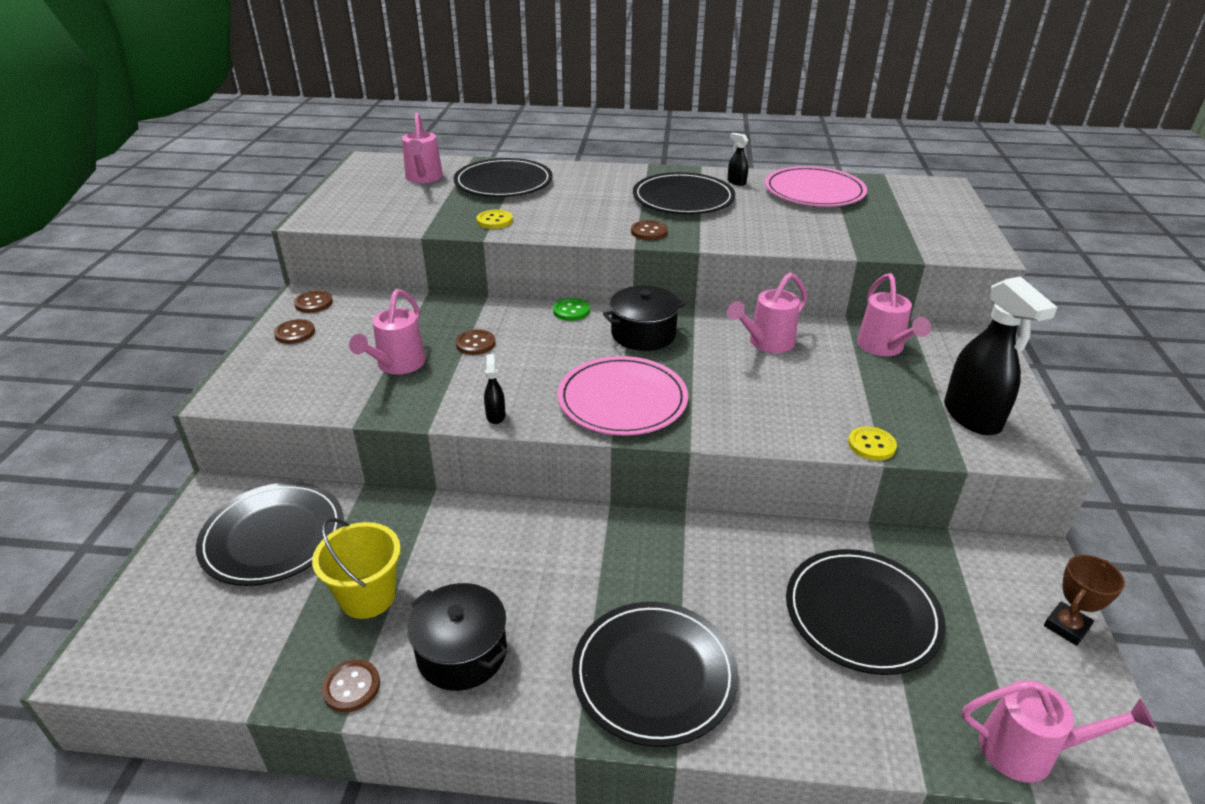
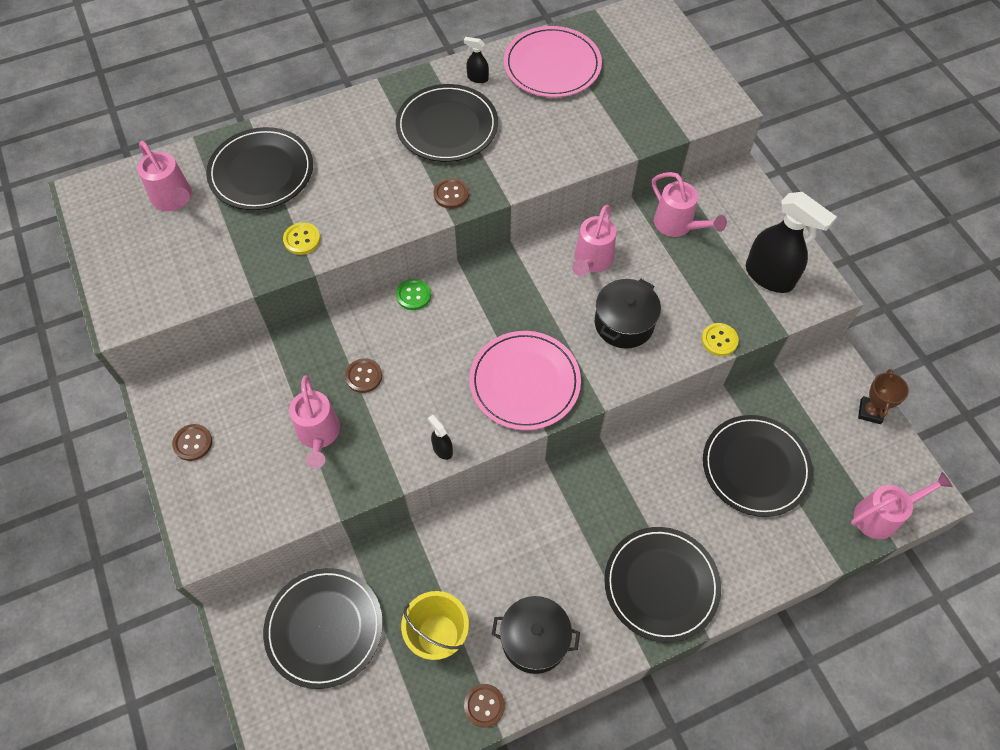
camera: 30 degrees left, 25 degrees up
brown button [294,291,333,313] -> none
black pot [603,286,685,351] -> black pot moved to [595,279,661,349]

